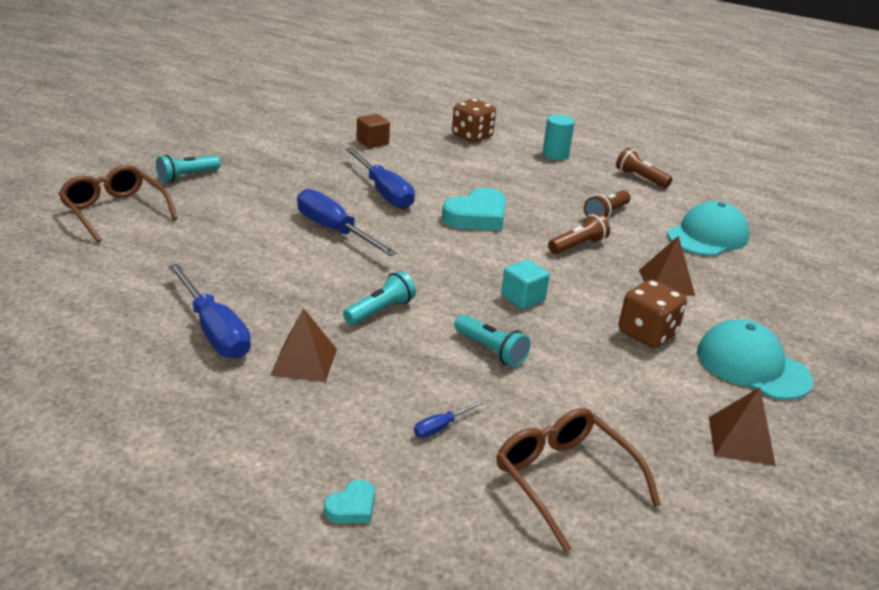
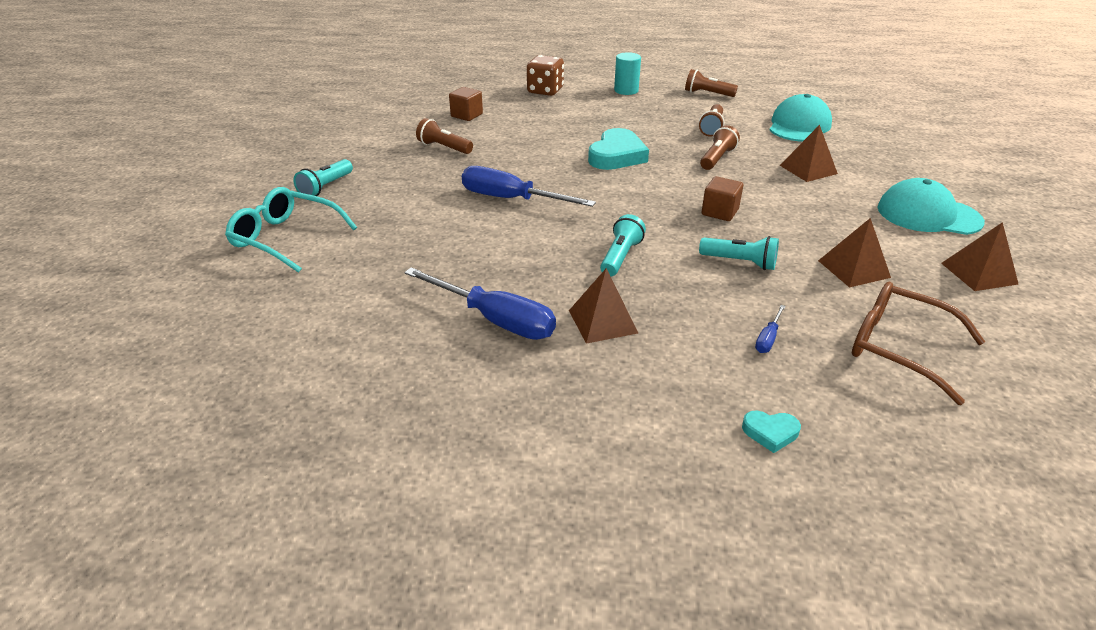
camera: 20 degrees left, 5 degrees up
brown glasses [59,165,178,243] -> turquoise glasses [225,187,357,273]
turquoise heart [324,479,375,523] -> turquoise heart turned 75 degrees clockwise [742,411,801,453]
blue screwdriver [346,148,415,209] -> none
turquoise cube [501,259,550,309] -> brown cube [701,176,743,221]
brown dice [619,280,687,348] -> none
none -> brown flashlight [416,118,473,154]
none -> brown pyramid [818,218,891,288]

